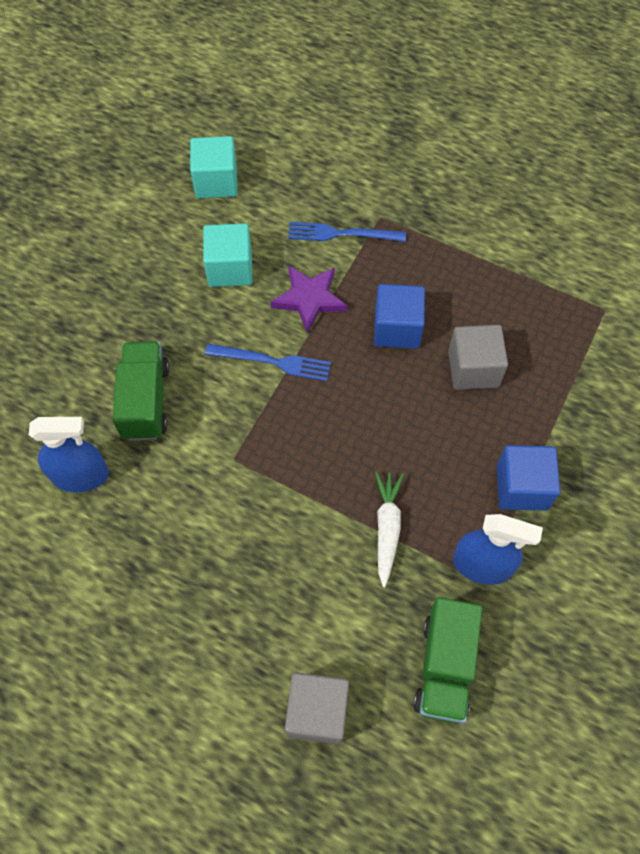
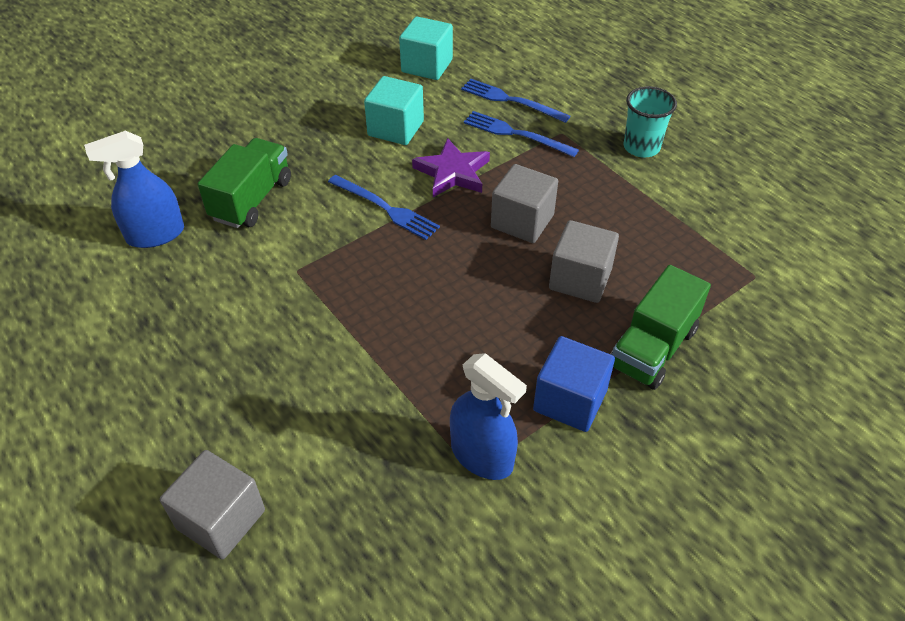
camera: 25 degrees right, 15 degrees down
blue spray bottle [29,417,109,492] -> blue spray bottle turned 135 degrees clockwise [84,131,184,248]
blue cube [374,284,425,349] -> grey cube [491,164,558,243]
white carrot [375,472,404,587] -> none
green truck [413,597,482,724] -> green truck moved to [611,265,711,390]
none -> blue fork [461,79,570,123]
none -> turquoise cup [623,86,677,157]

